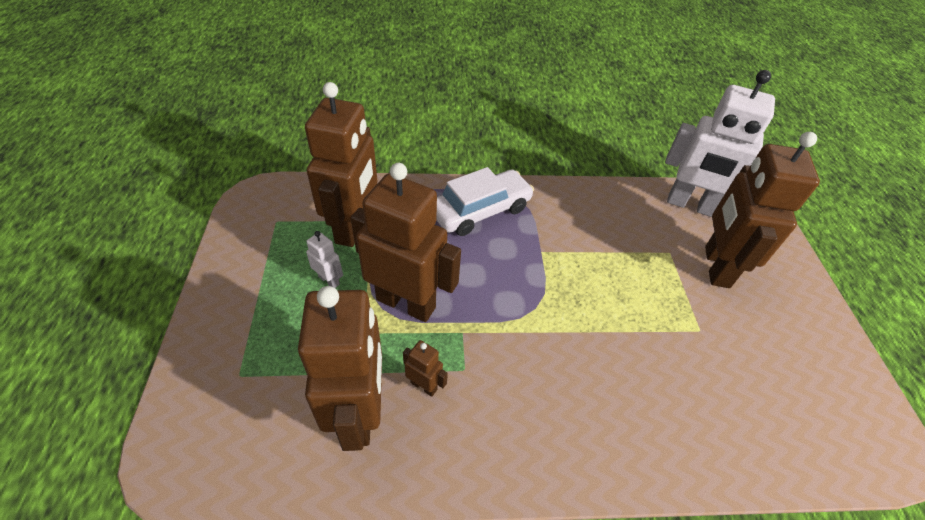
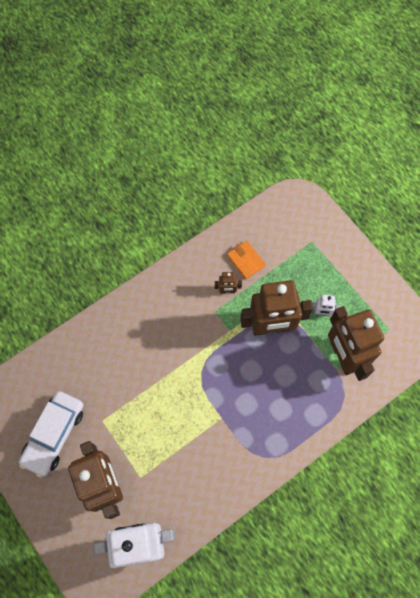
camera: 150 degrees right, 20 degrees up
brown robot [298,286,382,451] -> orange wallet [227,241,266,279]
white car [436,167,534,236] -> white car moved to [19,391,83,477]

